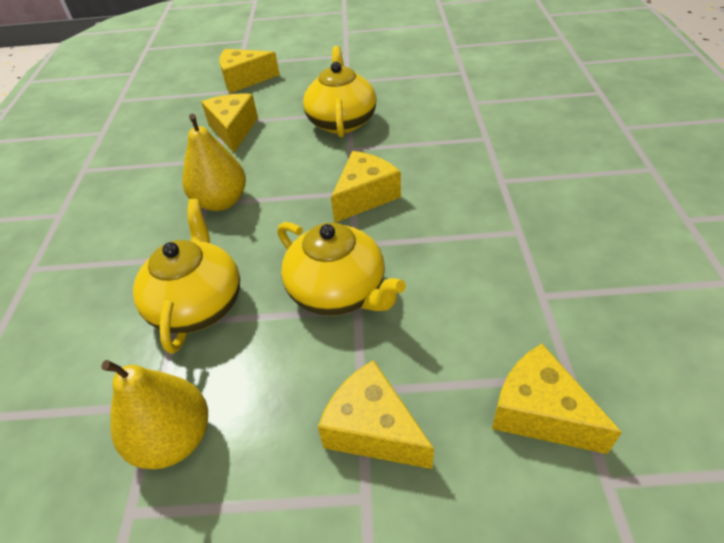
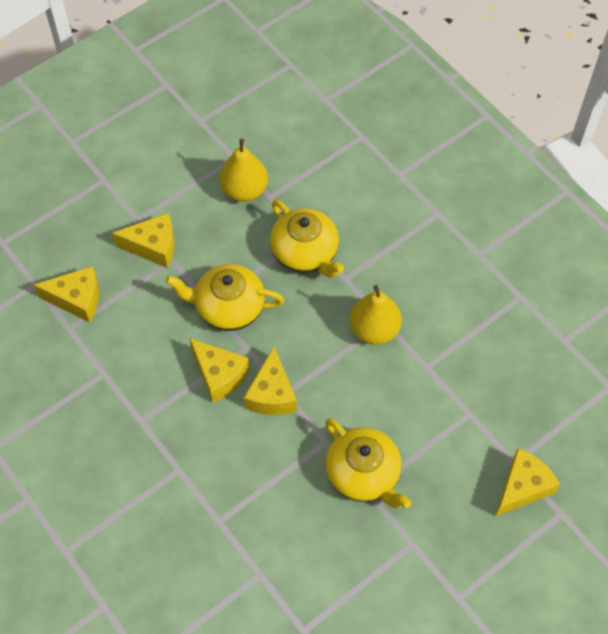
camera: 140 degrees right, 15 degrees up
yellow cheese [201,93,258,153] -> yellow cheese moved to [189,338,249,403]

